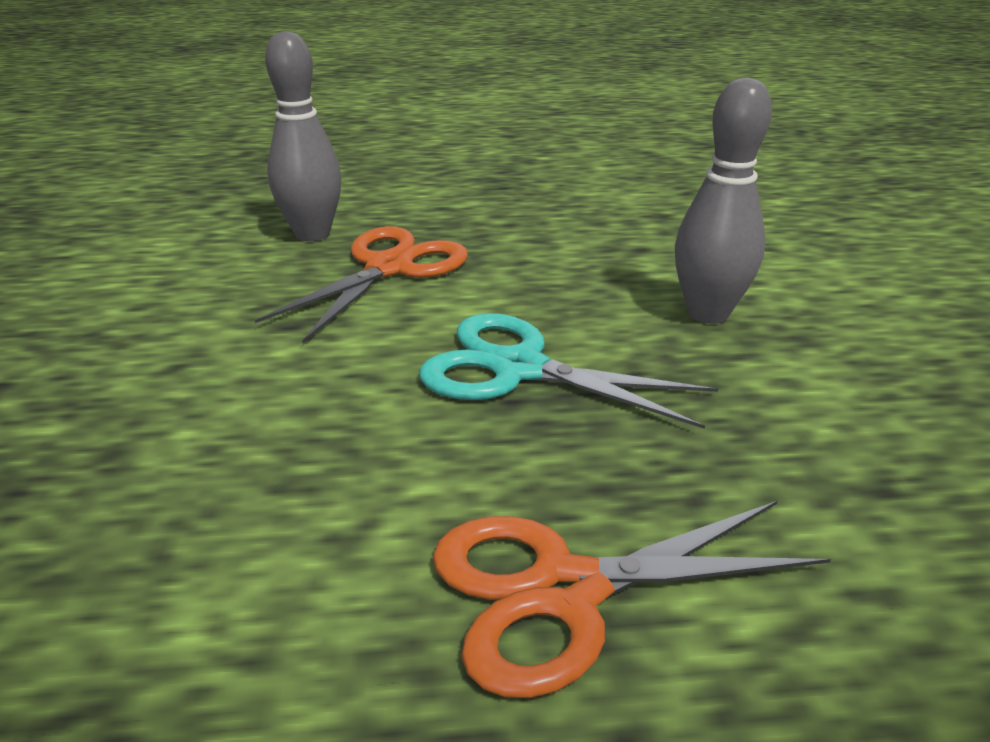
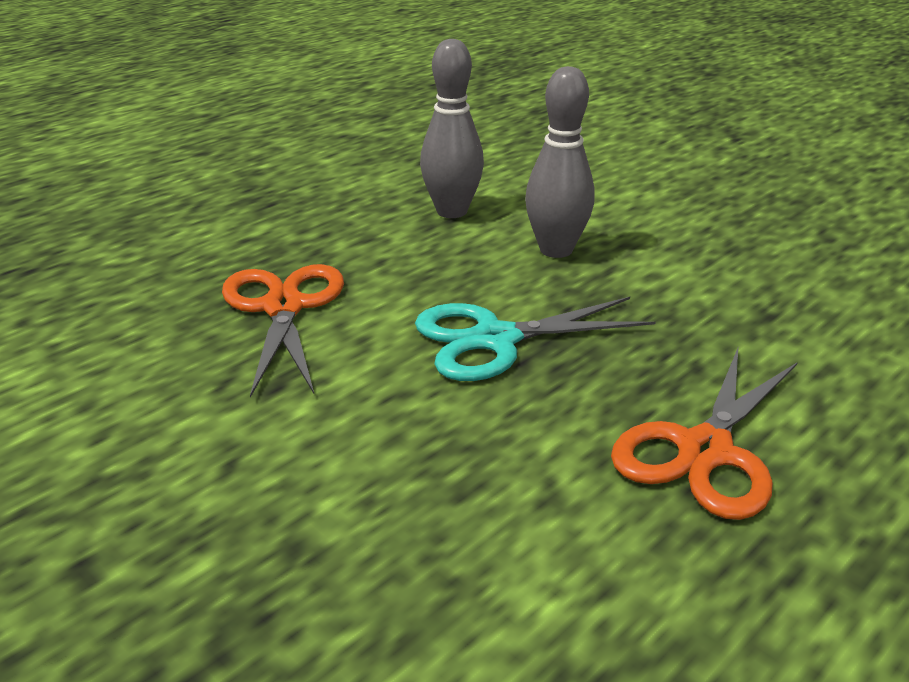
camera: 40 degrees left, 0 degrees up
grey bowling pin [265,31,342,241] -> grey bowling pin moved to [420,39,484,218]

